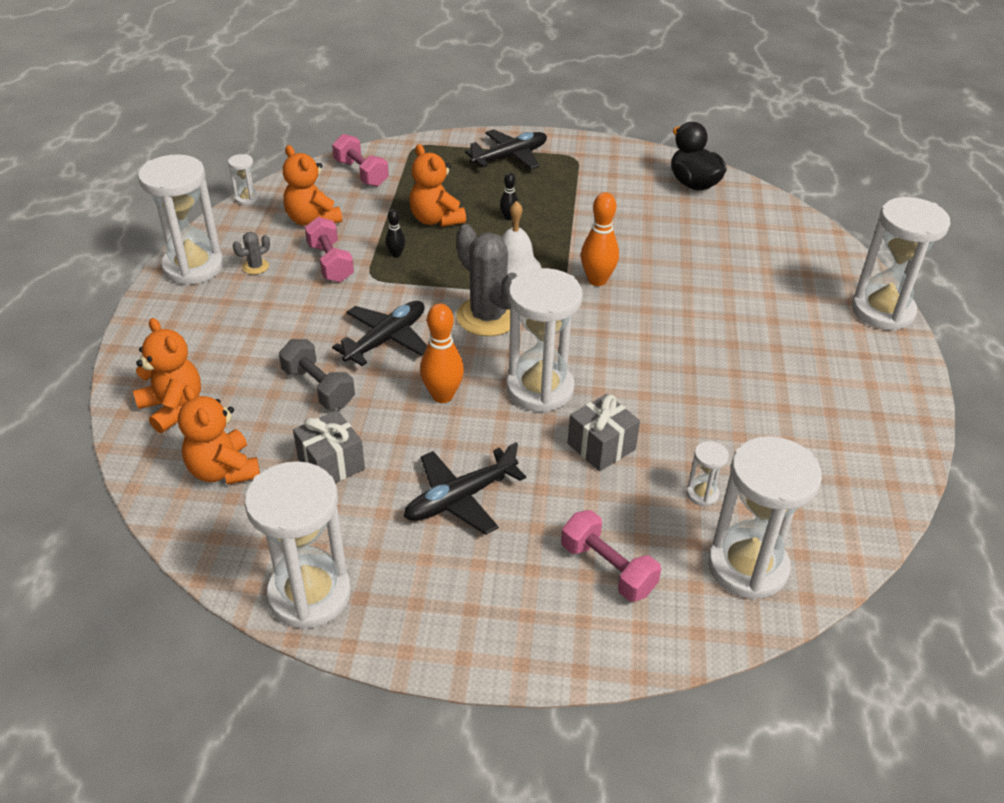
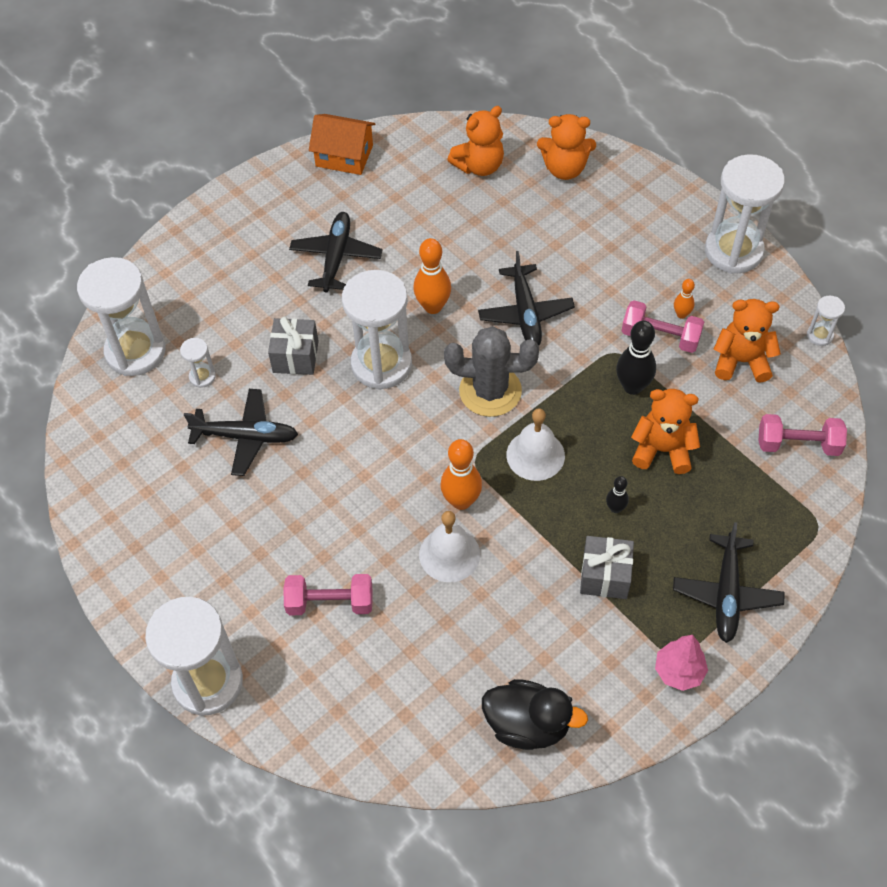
camera: 135 degrees right, 15 degrees up
orange teddy bear [178,385,260,485] -> orange teddy bear turned 135 degrees clockwise [447,106,504,176]
grey cactus [233,232,270,274] -> none
white hourglass [244,461,351,629] -> orange house [309,114,375,175]
grey dumbbell [279,339,355,409] -> none
grey gift [293,410,365,483] -> grey gift moved to [580,536,634,599]
black bowling pin [385,209,405,258] -> black bowling pin [616,320,656,395], size x1.85
pink dumbbell [561,510,661,602] -> pink dumbbell moved to [283,574,373,615]
none -> black plane [184,389,298,476]
none -> white bell [419,511,480,582]
none -> pink tree [655,635,708,691]
none -> orange bowling pin [674,279,695,319]

